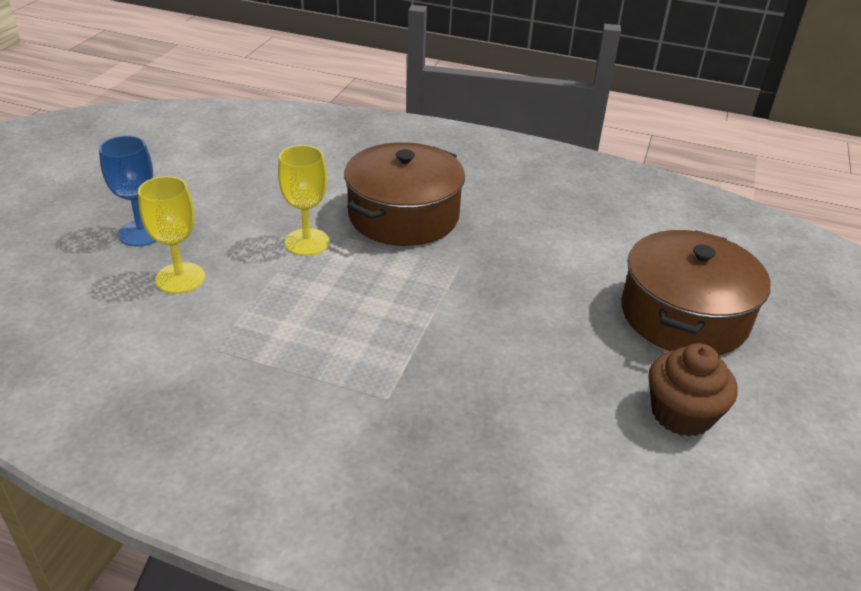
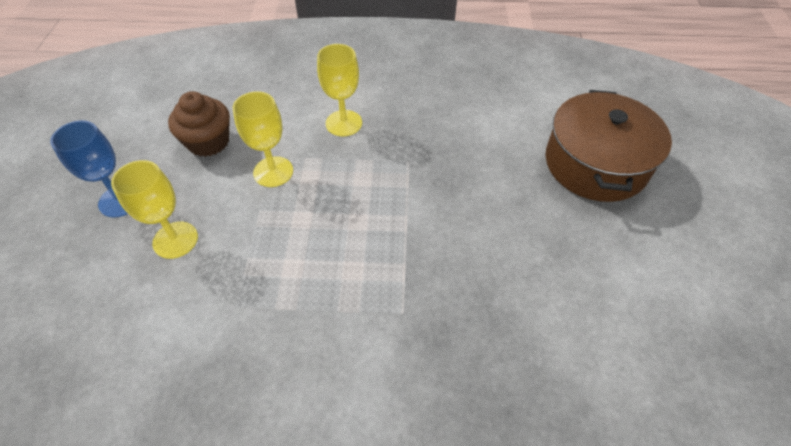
camera: 15 degrees left, 15 degrees up
brown pot [344,142,465,246] -> yellow goblet [317,44,362,136]
brown cupcake [648,343,738,437] -> brown cupcake moved to [168,91,230,157]

